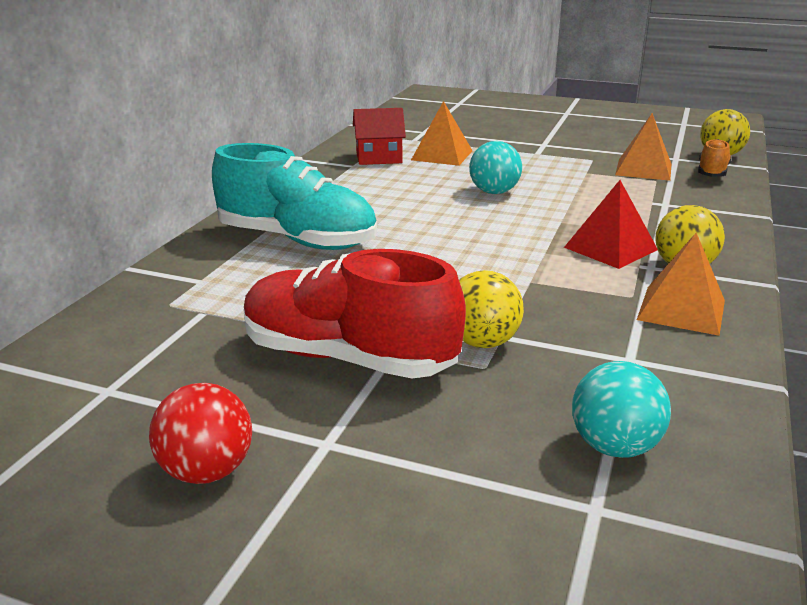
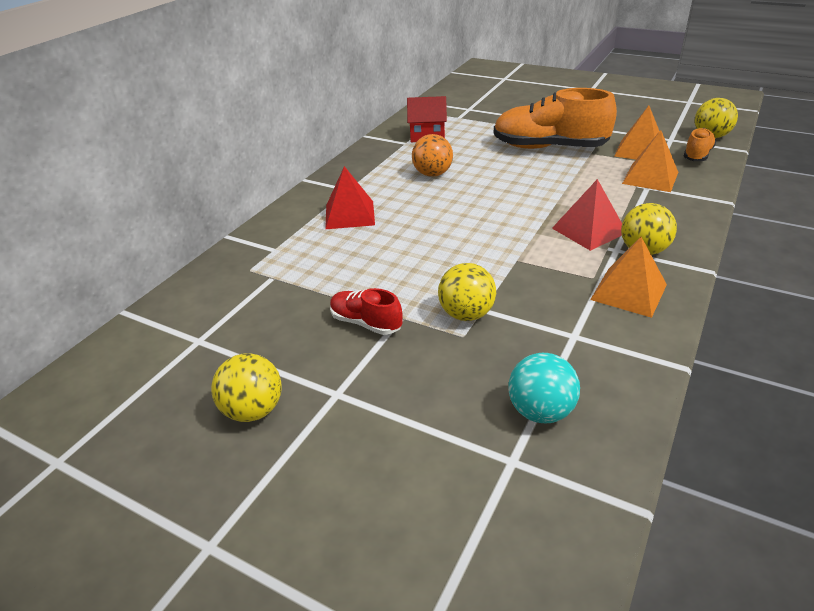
camera: 10 degrees right, 10 degrees up
red ball [149,383,252,484] -> yellow ball [211,354,282,422]
turquoise shoe [212,143,377,250] -> red pyramid [325,166,375,229]
red shoe [243,249,466,378] -> red shoe [330,288,403,335], size x0.49
orange pyramid [411,101,473,166] -> orange pyramid moved to [622,130,678,192]
turquoise ball [469,141,522,194] -> none
none -> orange ball [412,134,453,177]
none -> orange shoe [494,88,617,149]

